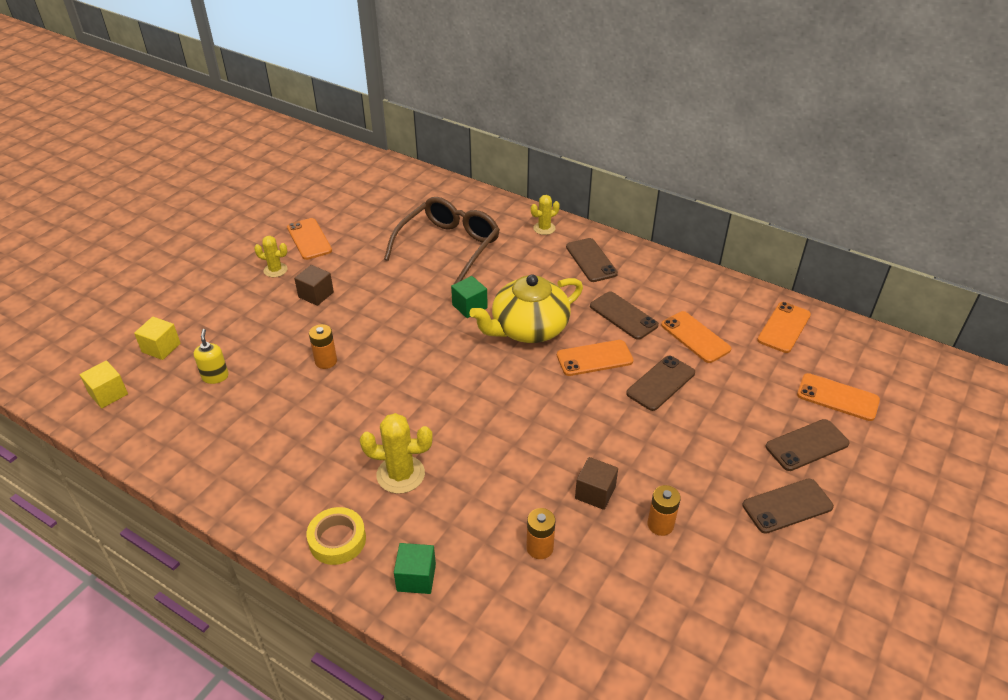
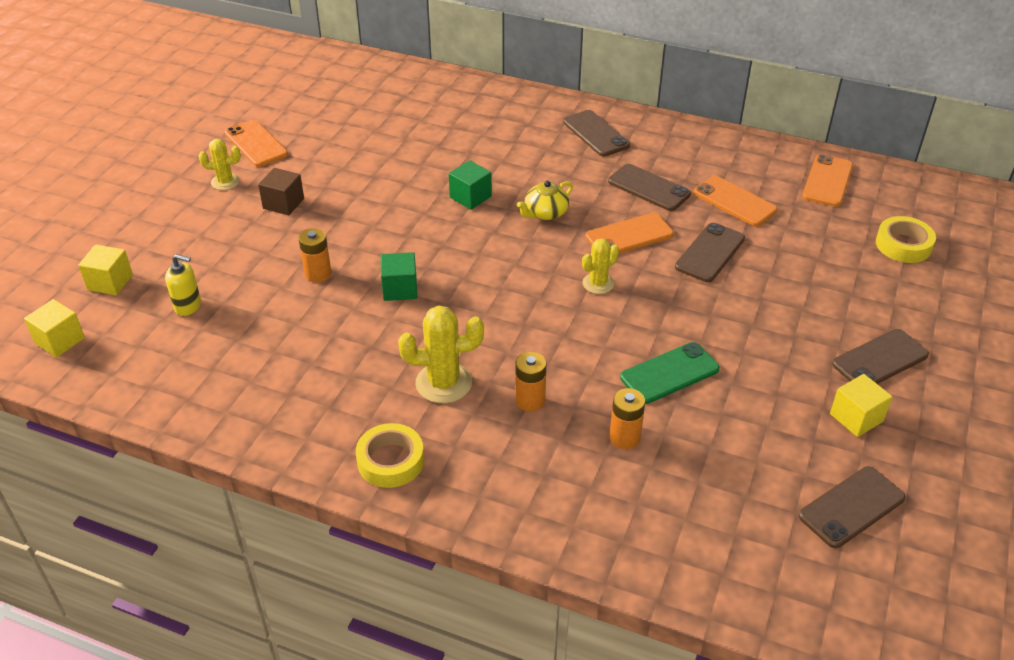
camera: 10 degrees left, 0 degrees up
yellow soap dispenser [194,329,229,384] -> yellow soap dispenser turned 120 degrees clockwise [165,254,201,316]
brown glasses [384,197,500,285] -> none
green cube [394,543,436,594] -> green cube moved to [381,252,417,301]
yellow teapot [469,274,583,343] -> yellow teapot [517,181,573,220], size x0.49
yellow cactus [531,195,560,235] -> yellow cactus moved to [582,238,619,294]
brown cube [575,457,618,510] -> green phone [620,342,720,404]
orange battery [648,485,681,536] -> orange battery moved to [515,352,547,411]
brown phone [766,419,850,471] -> brown phone moved to [799,466,906,548]
orange phone [797,373,880,421] -> yellow tape [876,216,936,263]
none -> yellow cube [830,374,893,437]

